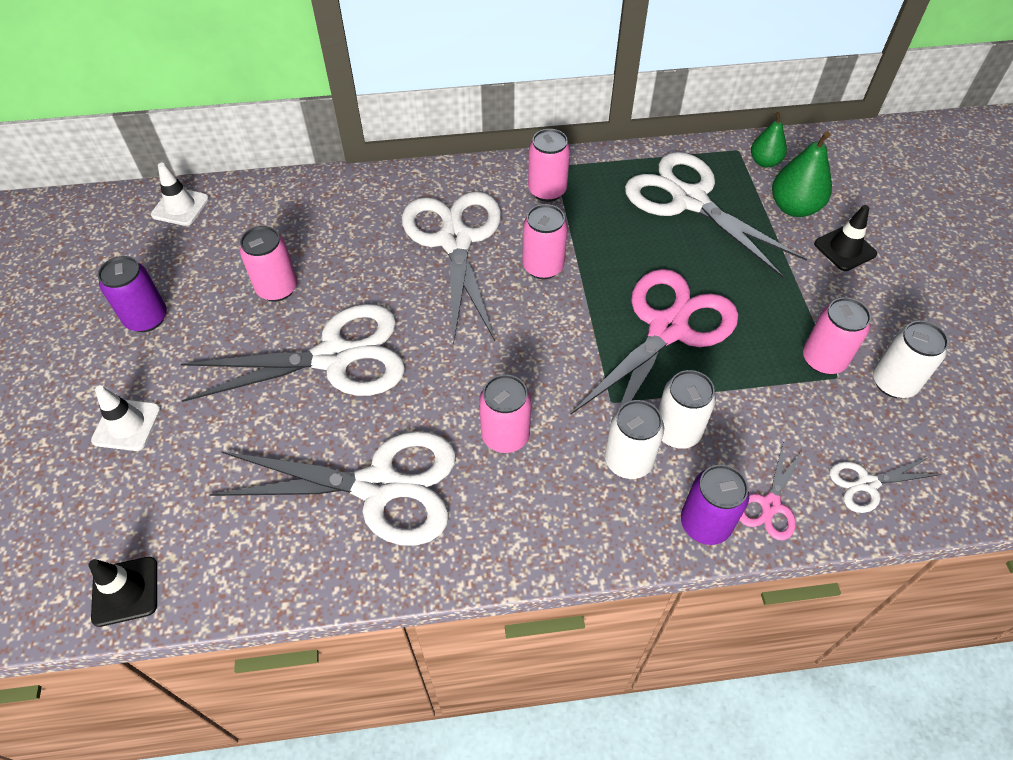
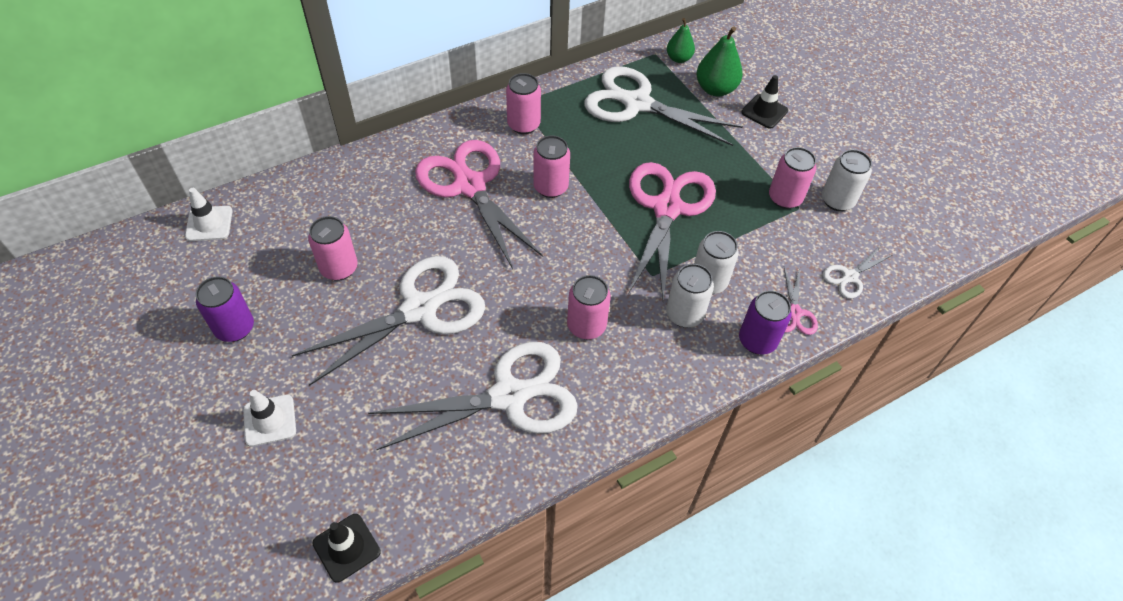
camera: 25 degrees left, 0 degrees up
white scissors [402,191,501,345] -> pink scissors [415,140,543,269]

